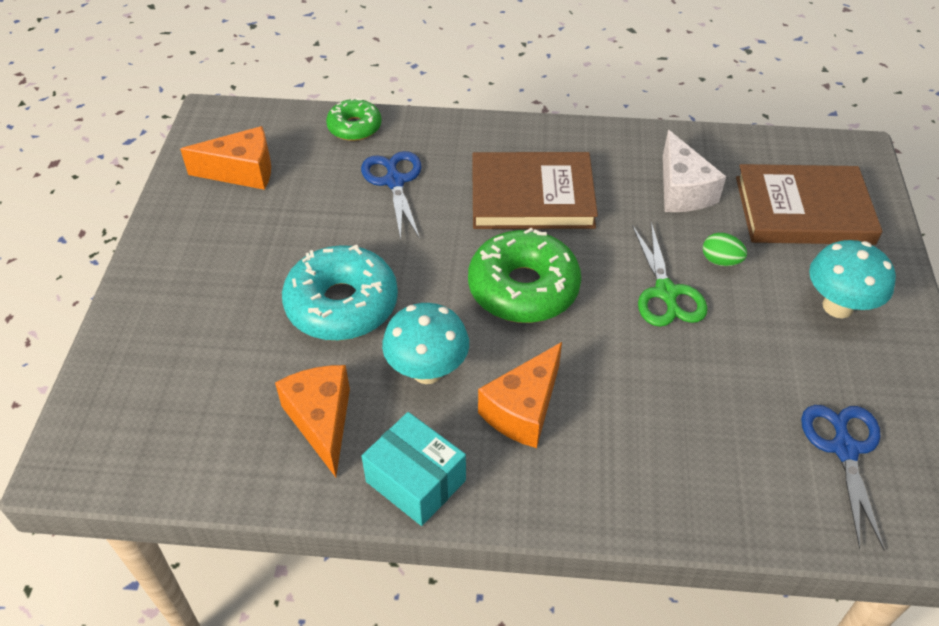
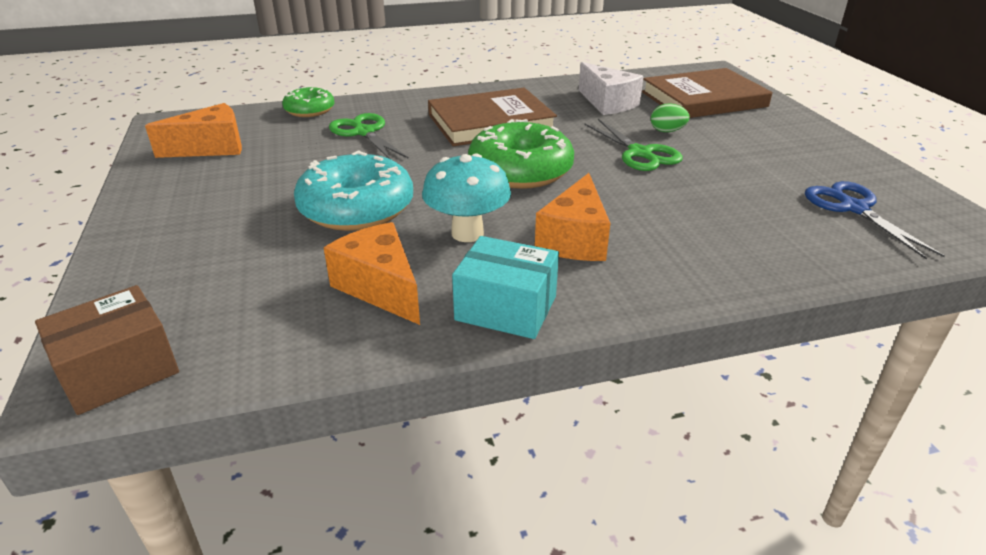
camera: 20 degrees left, 15 degrees down
blue scissors [361,151,421,240] -> green scissors [329,113,409,159]
turquoise mushroom [809,240,896,318] -> none
none -> brown box [35,285,179,415]

